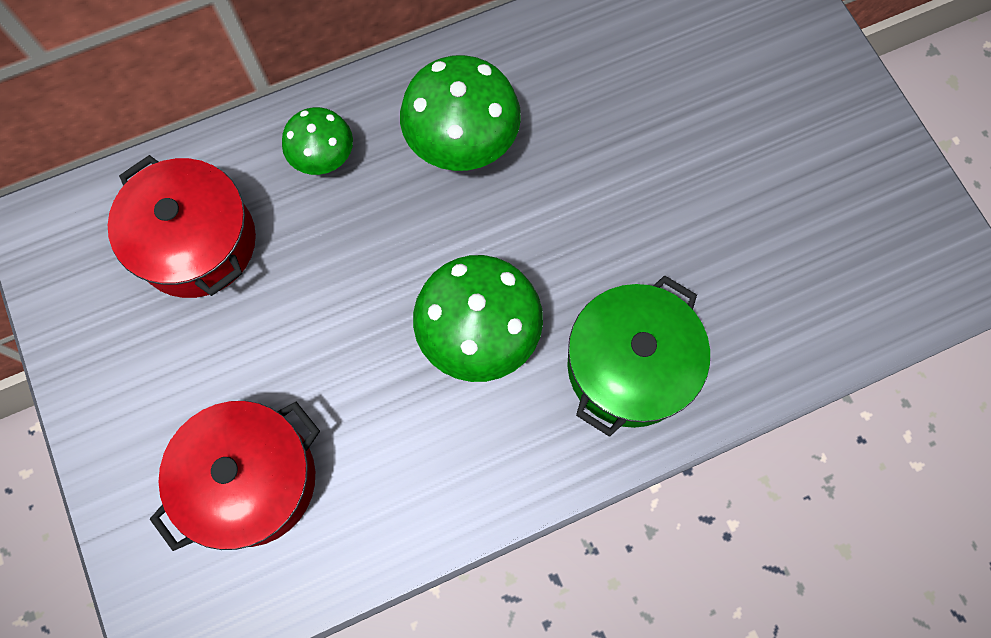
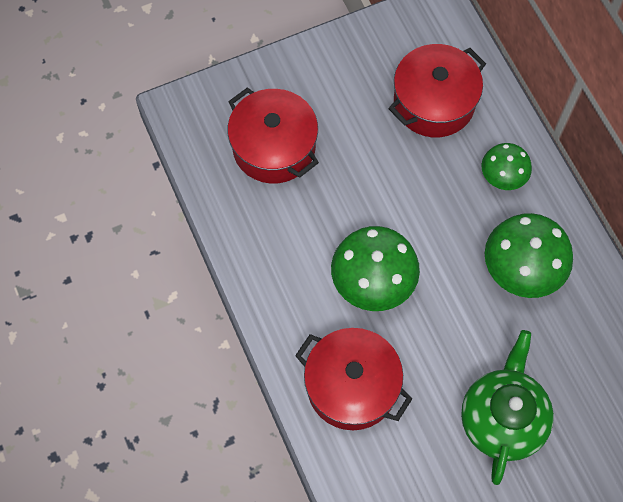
camera: 90 degrees right, 5 degrees down
green pot [567,275,710,437] -> red pot [295,328,412,430]
none -> green teapot [461,330,554,485]

